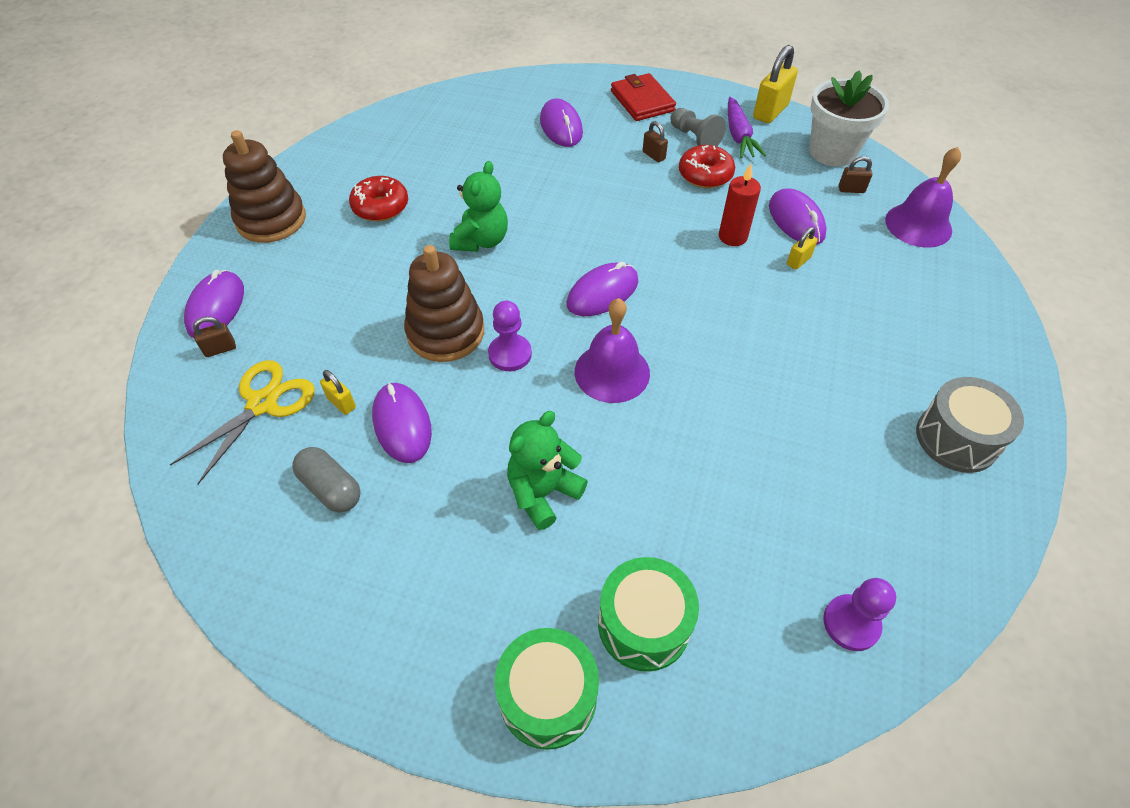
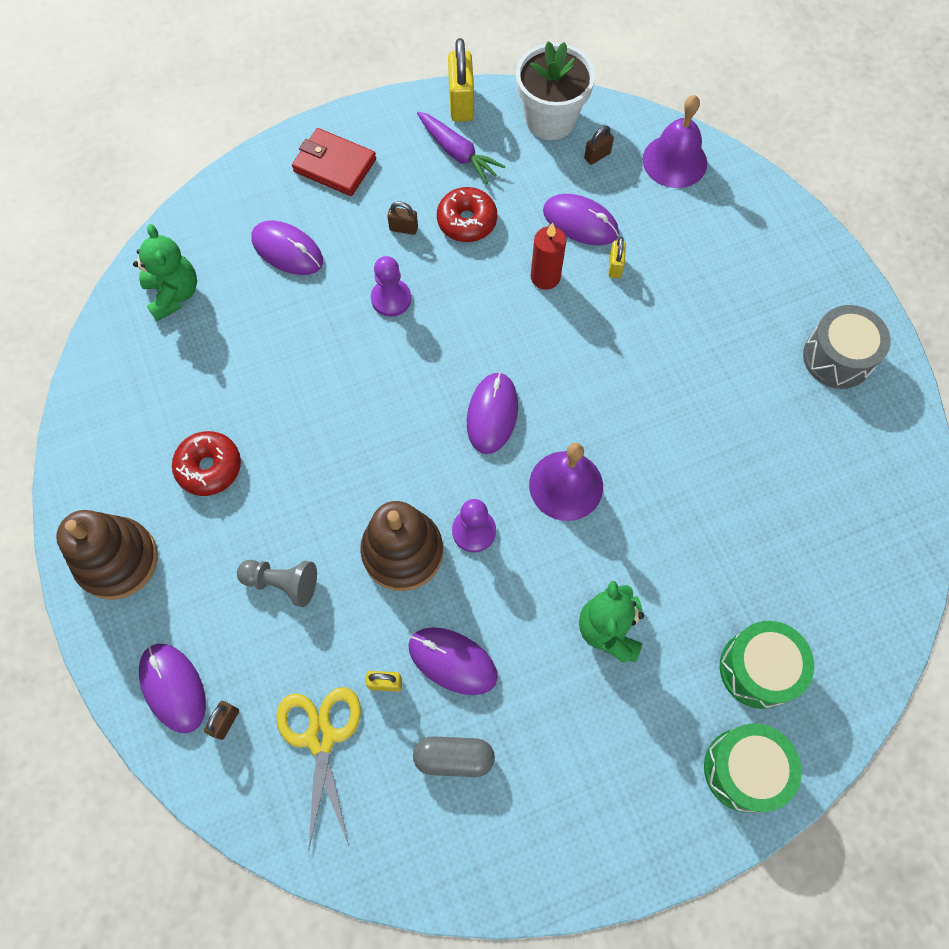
camera: 40 degrees left, 15 degrees up
green teddy bear [449,161,508,252] -> green teddy bear moved to [133,224,197,321]
grey pawn [670,108,726,146] -> grey pawn moved to [237,560,317,607]
purple pawn [823,578,896,651] -> purple pawn moved to [371,256,411,317]

